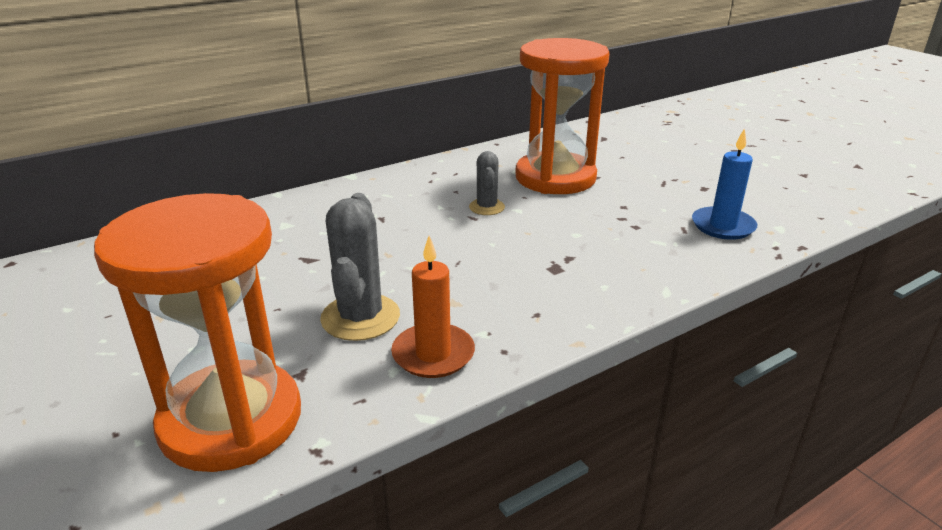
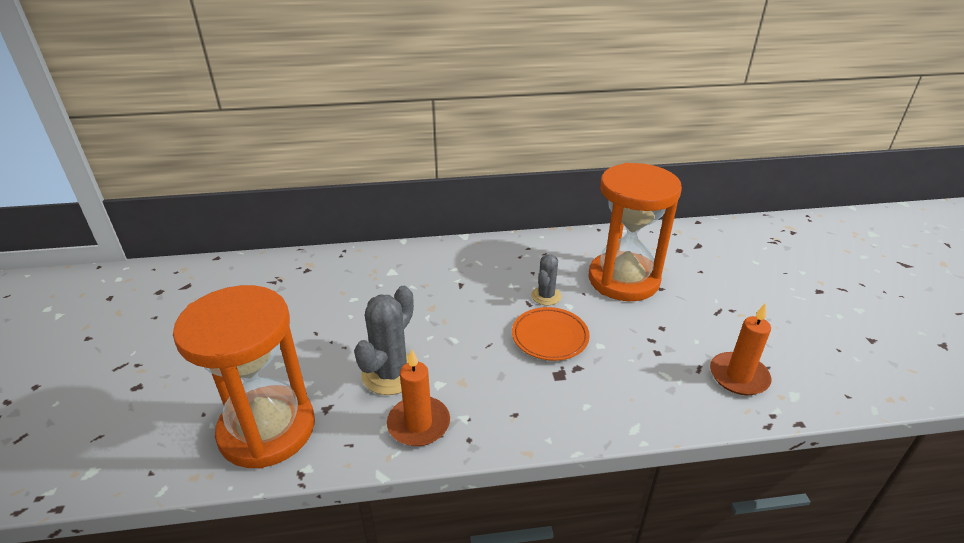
camera: 25 degrees right, 5 degrees up
blue candle [692,128,758,240] -> orange candle [710,303,771,395]
none -> orange plate [512,307,590,361]

